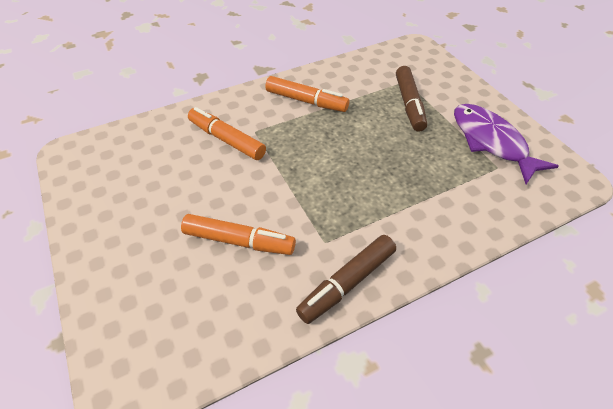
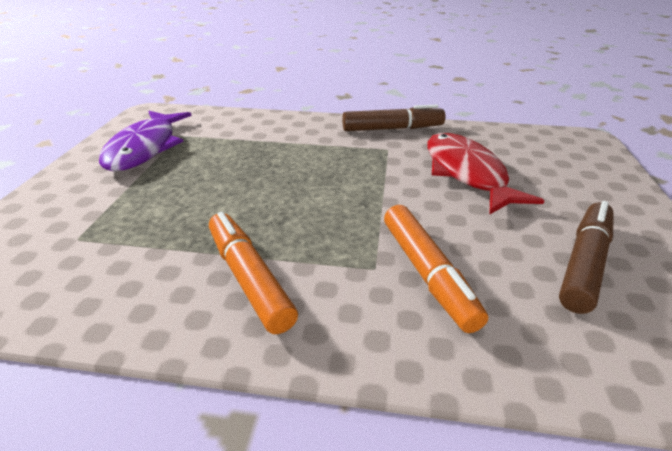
camera: 145 degrees left, 15 degrees down
orange marker [181,214,296,255] -> red fish [427,133,544,214]
brown marker [396,66,427,132] -> brown marker moved to [559,201,614,314]

